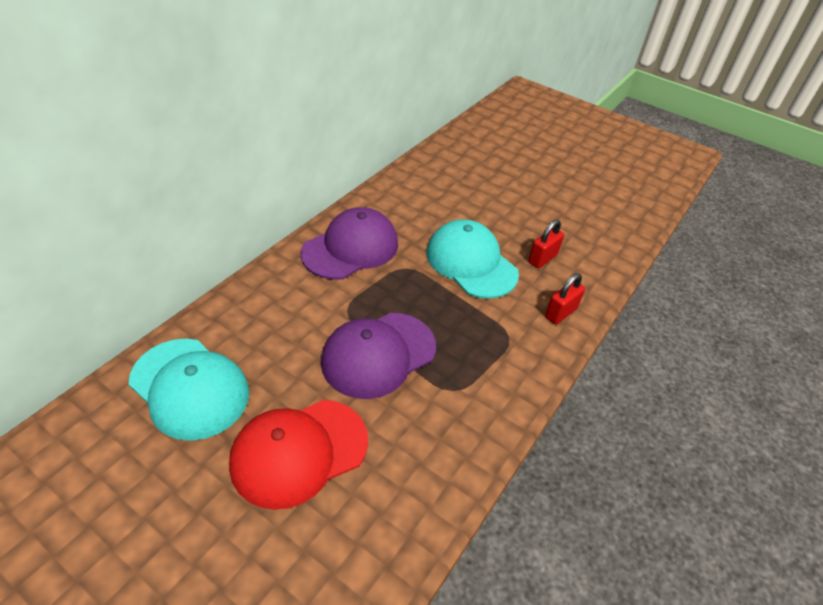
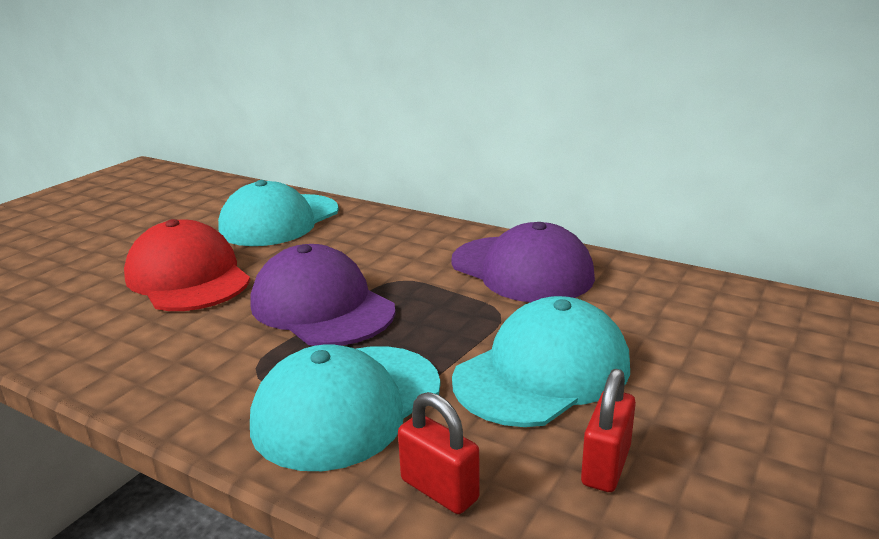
camera: 90 degrees right, 20 degrees down
red padlock [528,219,564,268] -> red padlock turned 75 degrees clockwise [581,369,636,492]
none -> turquoise cap [250,344,440,471]

